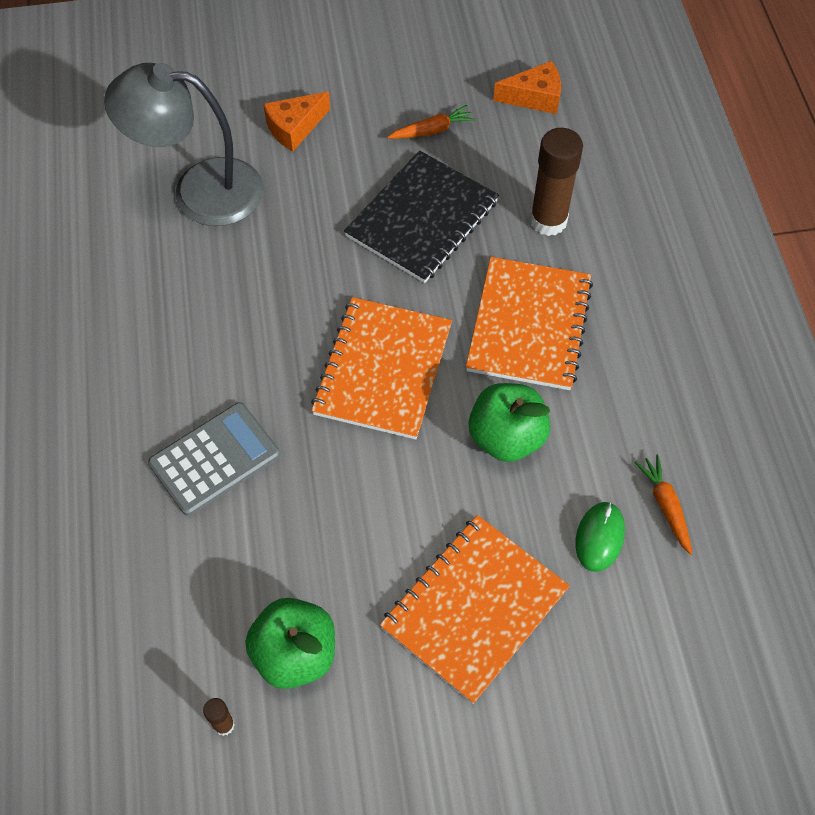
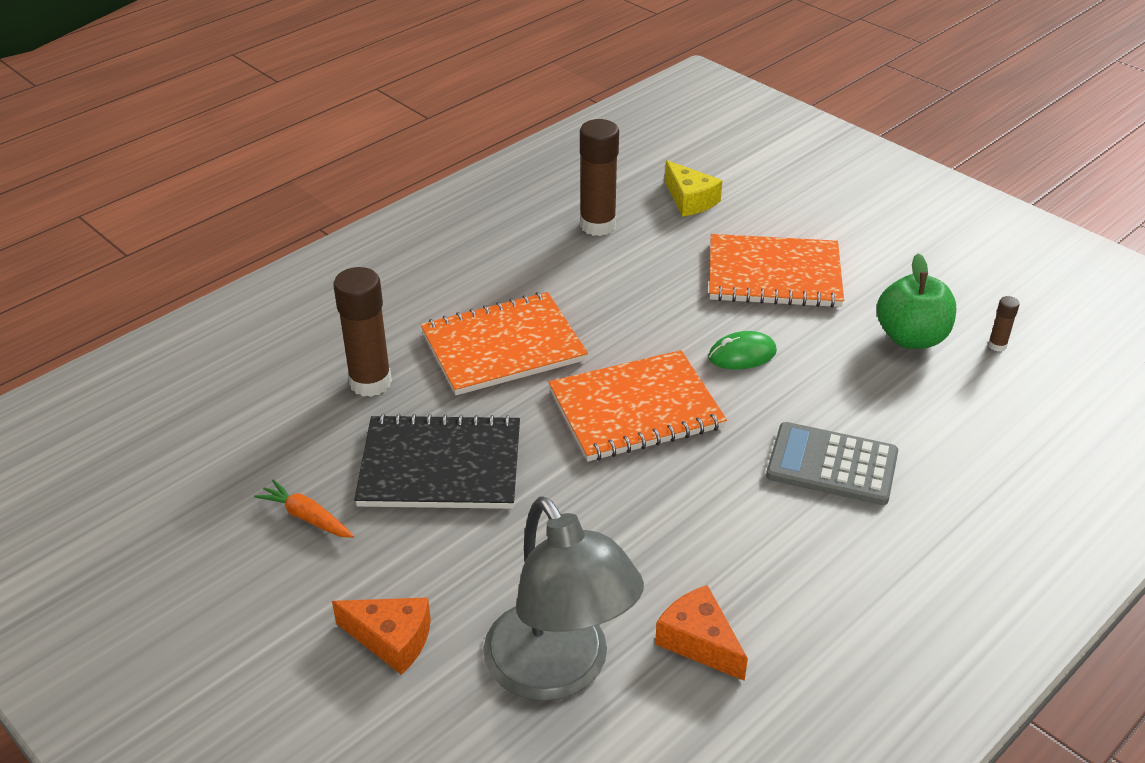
camera: 125 degrees left, 20 degrees down
green apple [468,383,551,462] -> none
orange cheese [493,61,561,114] -> orange cheese moved to [655,585,748,681]
green mouse [575,502,625,572] -> green mouse moved to [708,331,777,369]
orange carrot [634,455,693,555] -> brown glue stick [580,119,619,236]
none -> yellow cheese [665,160,722,217]

